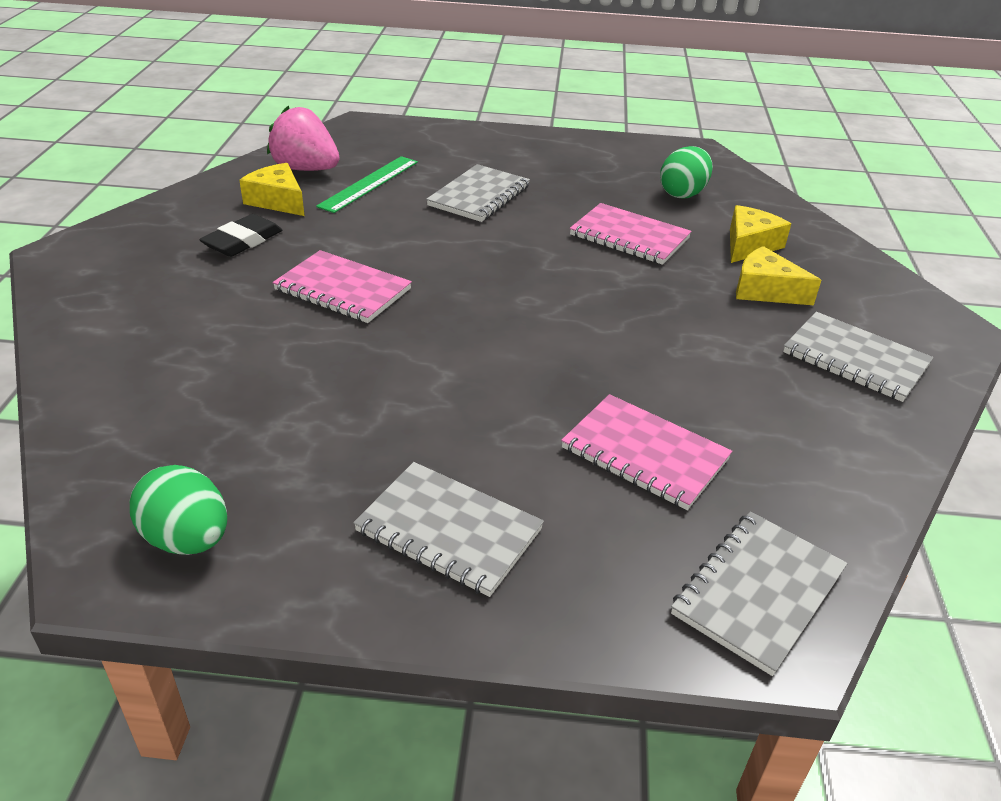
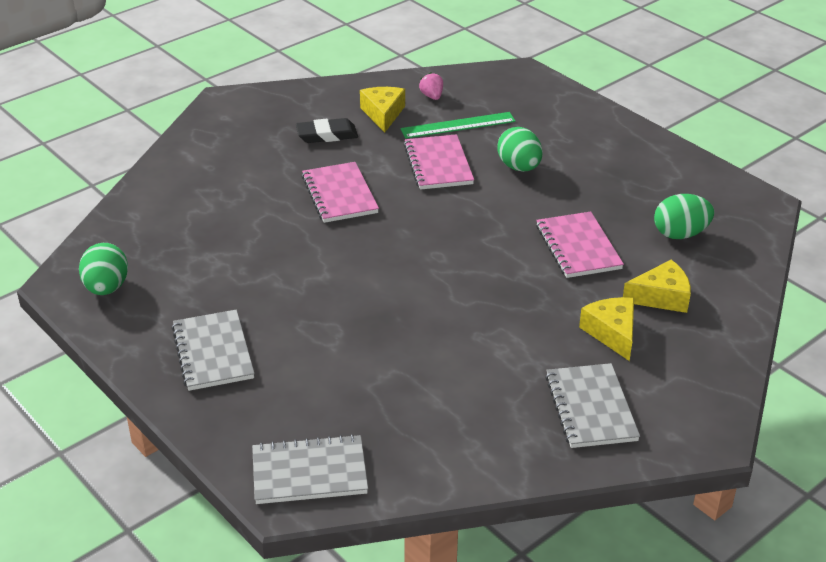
camera: 45 degrees right, 0 degrees up
pink strawberry [267,105,340,171] -> pink strawberry [419,72,443,100], size x0.48
grey notebook [426,164,530,222] -> green egg [497,127,543,172]
pink notebook [561,394,732,510] -> pink notebook moved to [404,134,474,190]

